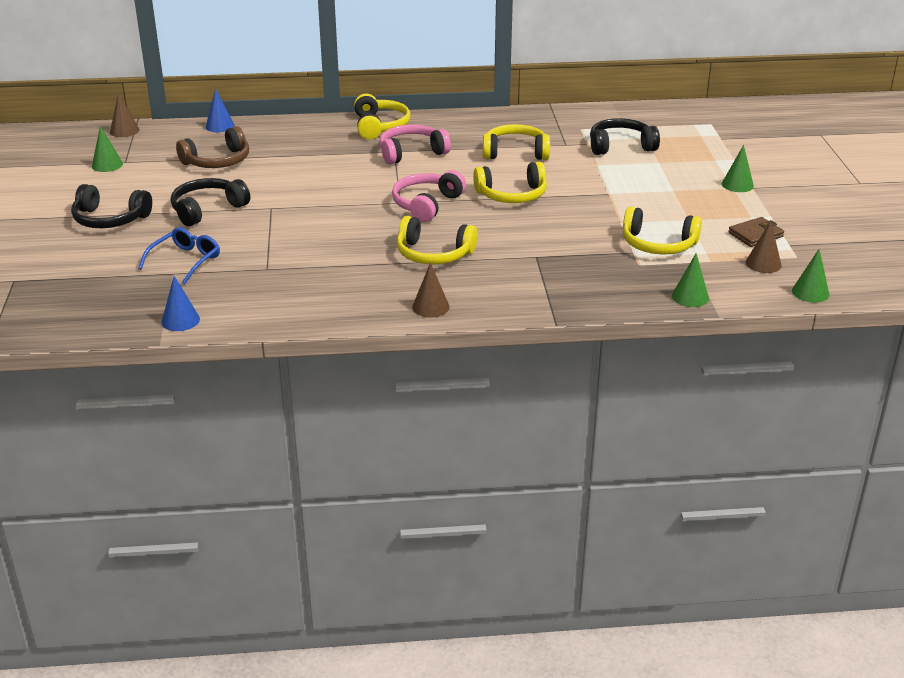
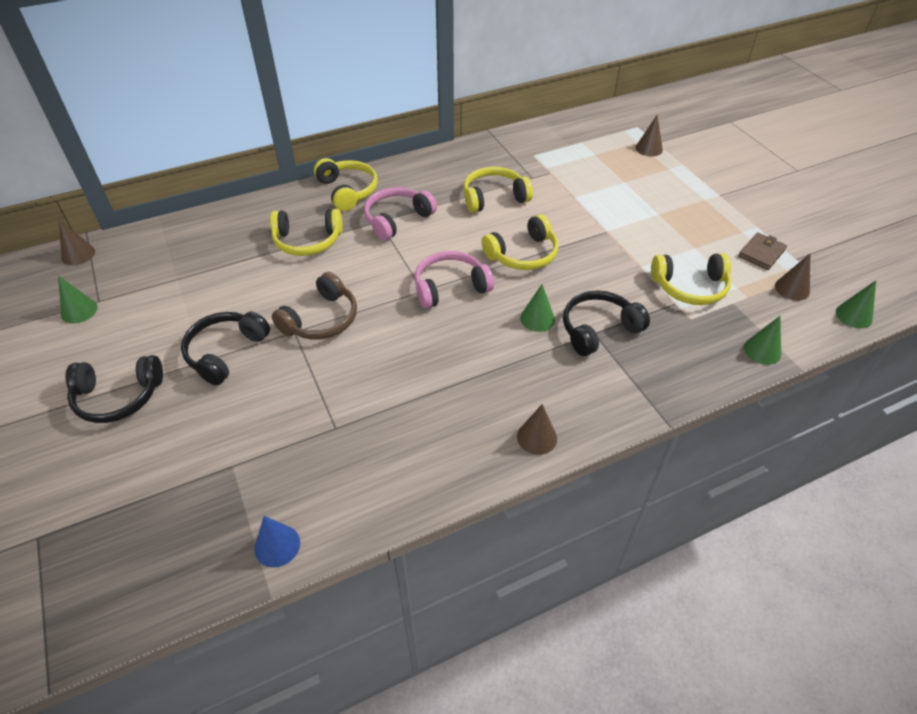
camera: 20 degrees left, 15 degrees up
blue glasses [138,227,220,284] -> none
brown headphones [176,126,249,168] -> brown headphones moved to [272,272,357,340]
blue cone [205,89,235,132] -> none
pink headphones [392,170,466,222] -> pink headphones turned 60 degrees clockwise [415,251,494,309]
yellow headphones [397,216,478,265] -> yellow headphones moved to [270,209,343,256]
black headphones [590,118,660,155] -> black headphones moved to [563,290,650,356]
green cone [722,145,754,192] -> green cone moved to [520,284,555,332]
none -> brown cone [635,115,663,157]

